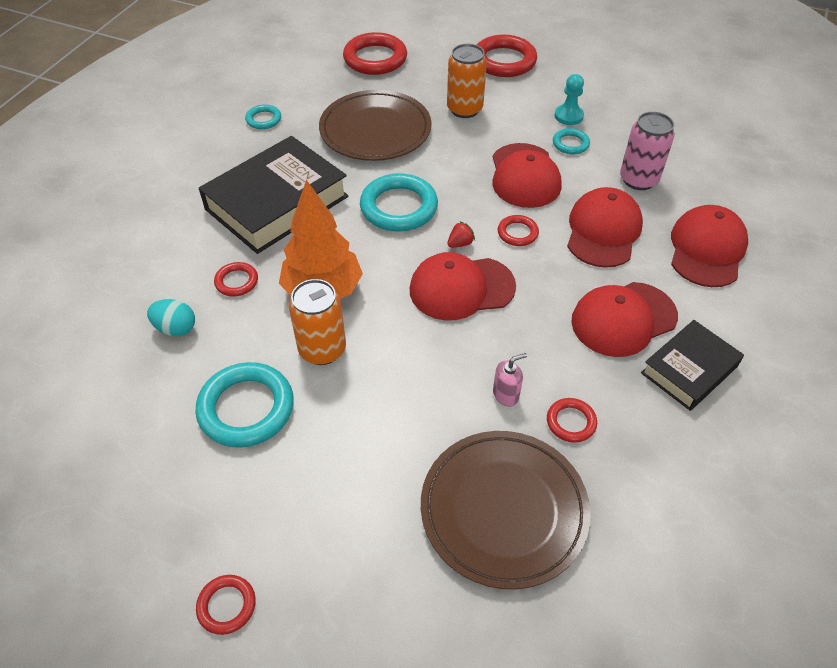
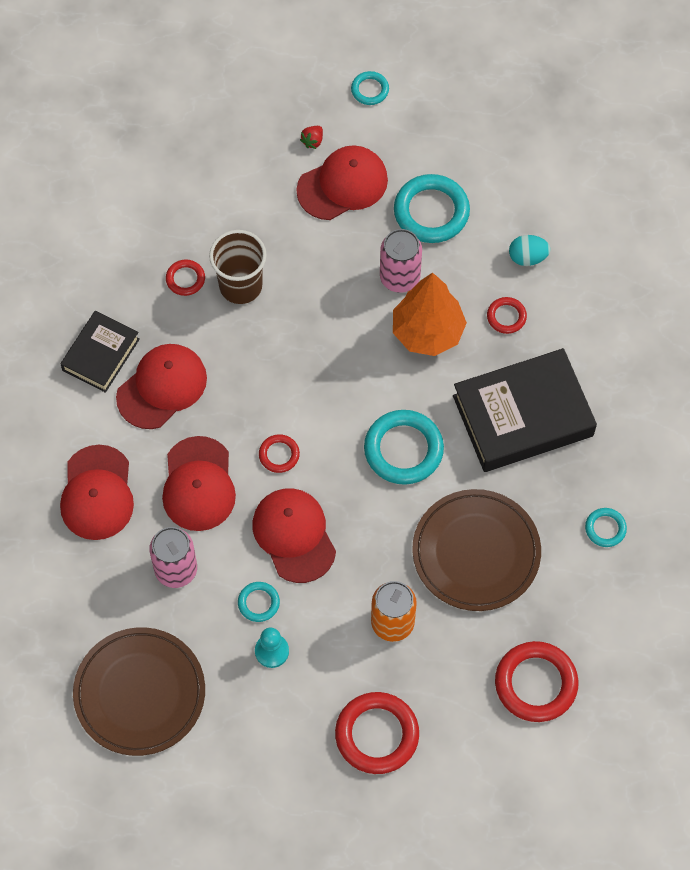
camera: 160 degrees right, 15 degrees up
red ring [196,575,256,635] -> turquoise ring [351,71,389,105]
black book [199,136,348,254] -> black book turned 45 degrees clockwise [453,348,597,472]
orange can [289,279,346,365] -> pink can [380,229,422,293]
red cap [410,252,516,321] -> red cap moved to [296,145,388,220]
brown plate [421,431,591,589] -> brown plate moved to [73,627,205,756]
red strawberry [447,221,475,248] -> red strawberry moved to [300,126,323,149]
pink soap dispenser [493,353,527,406] -> brown cup [209,230,267,304]

